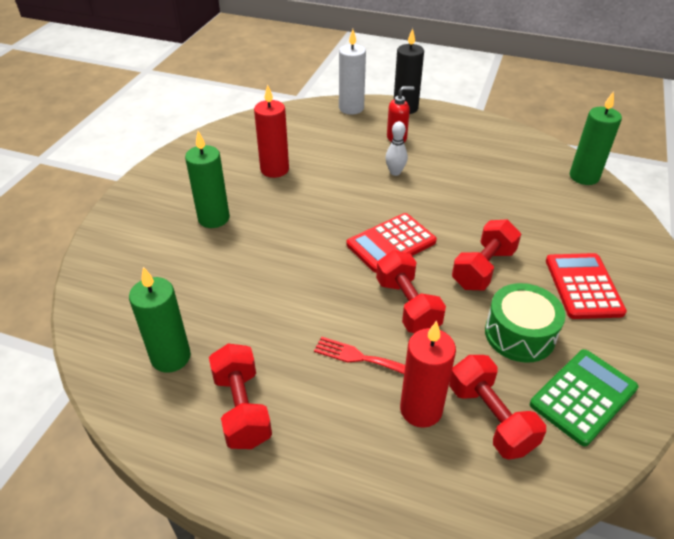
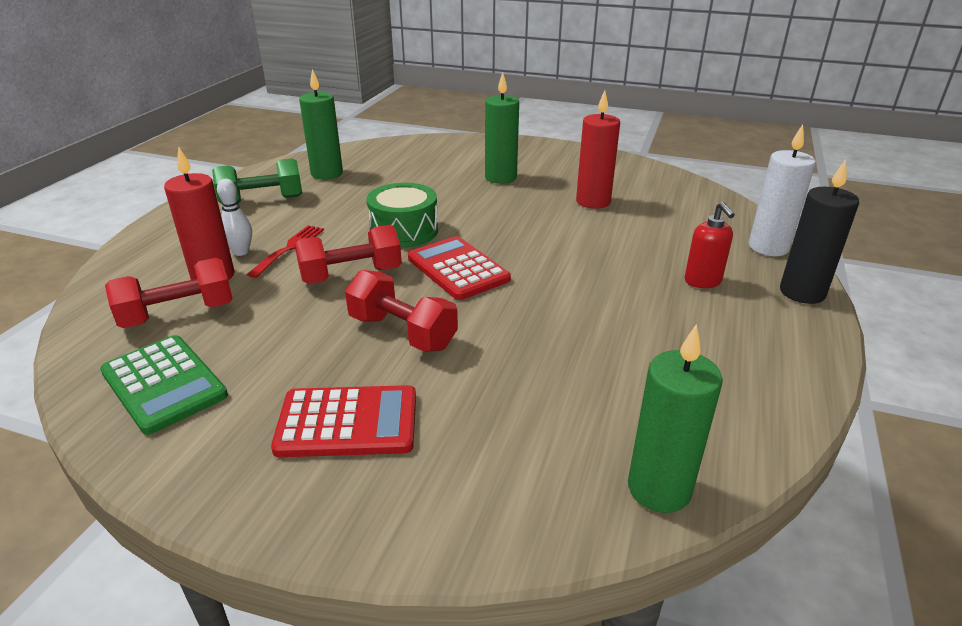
camera: 90 degrees right, 10 degrees down
red dumbbell [209,343,272,449] -> green dumbbell [212,158,302,204]
white bowling pin [385,121,408,176] -> white bowling pin moved to [217,179,252,256]
green drum [485,283,566,363] -> green drum moved to [366,183,438,248]

